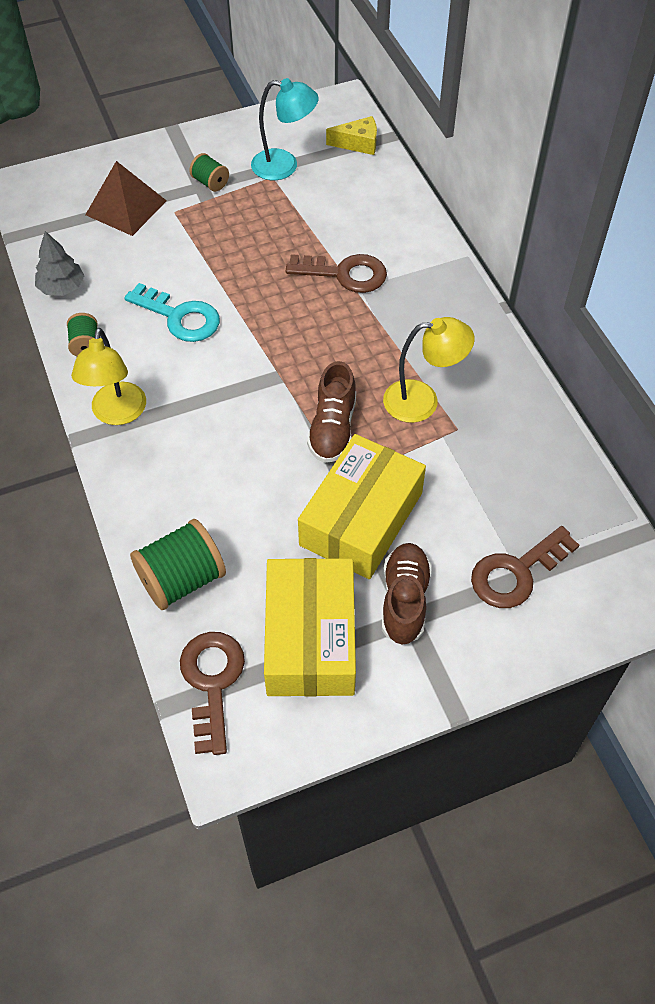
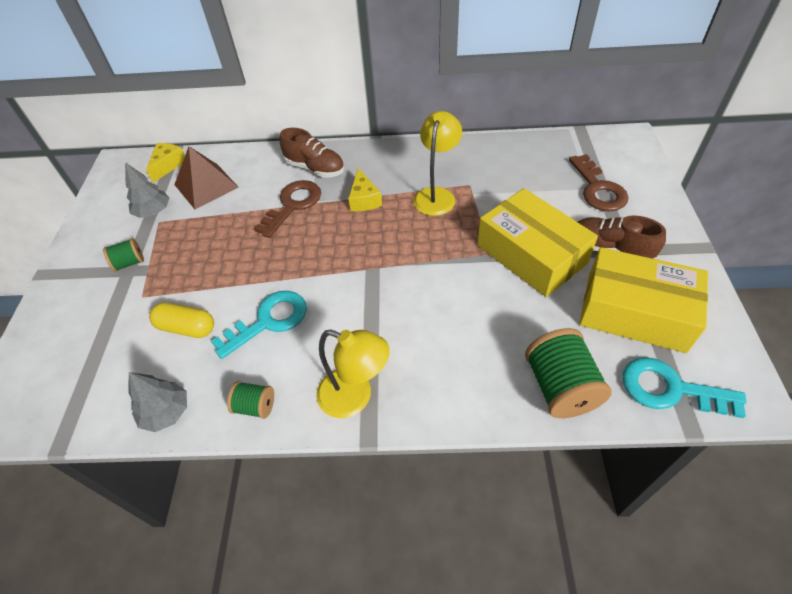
camera: 65 degrees left, 5 degrees down
brown pyramid [85,161,167,236] -> brown pyramid moved to [174,146,239,209]
brown key [180,632,245,755] -> turquoise key [622,357,747,418]
turquoise lamp [251,78,319,180] -> grey tree [125,162,170,218]
brown shoe [307,361,356,463] -> brown shoe moved to [280,128,344,178]
none -> yellow capsule [149,302,214,338]
none -> yellow cheese [348,168,382,211]

